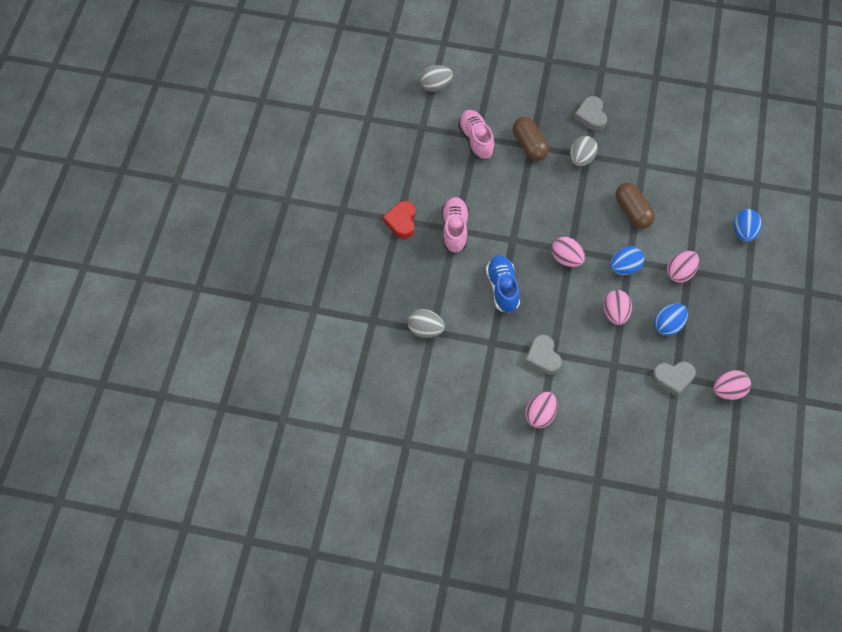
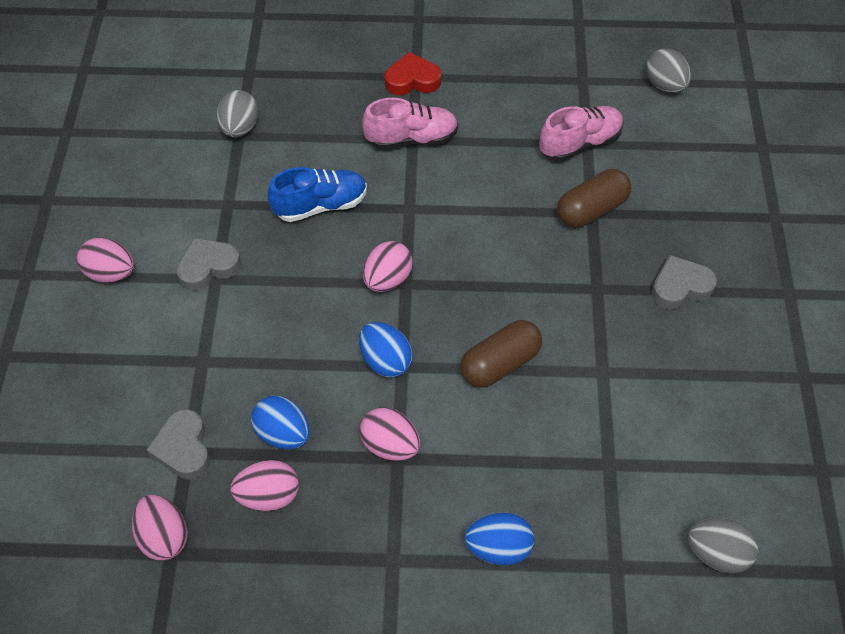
camera: 80 degrees right, 5 degrees down
grey egg [570,136,598,166] -> grey egg moved to [688,518,758,573]
pink egg [603,290,632,325] -> pink egg moved to [230,460,299,511]

